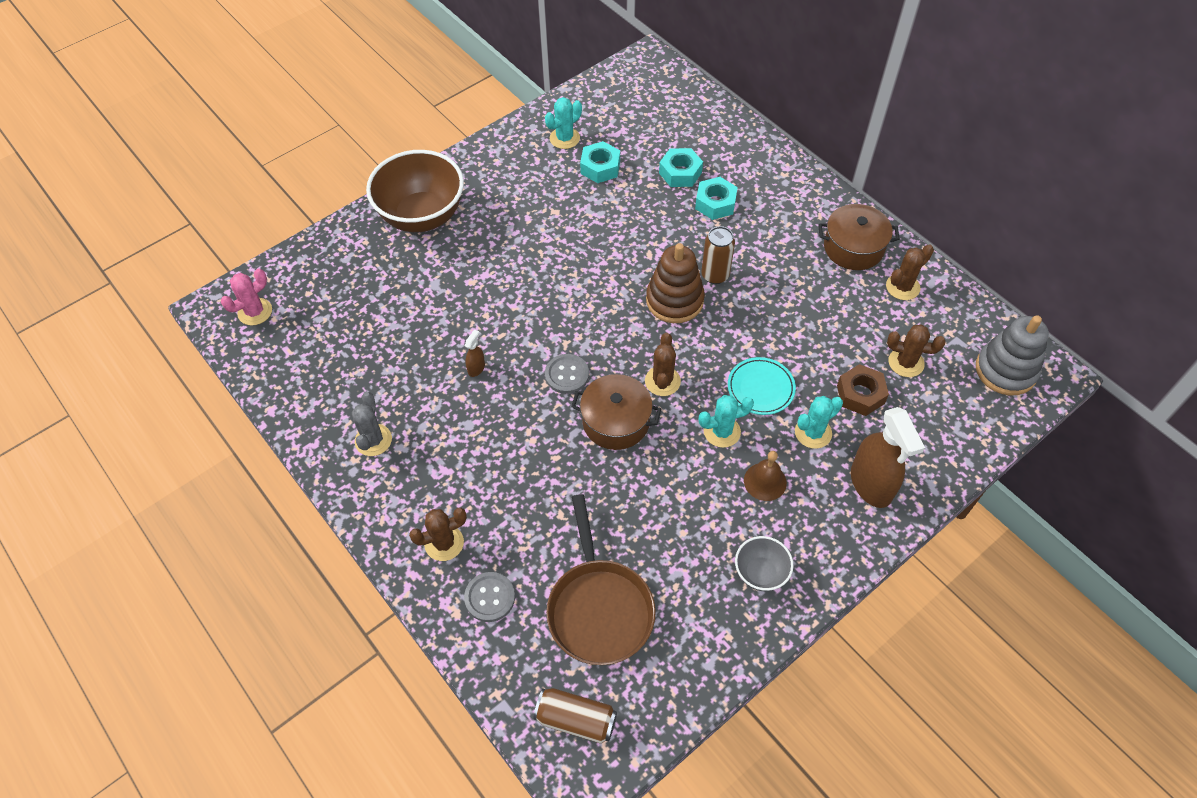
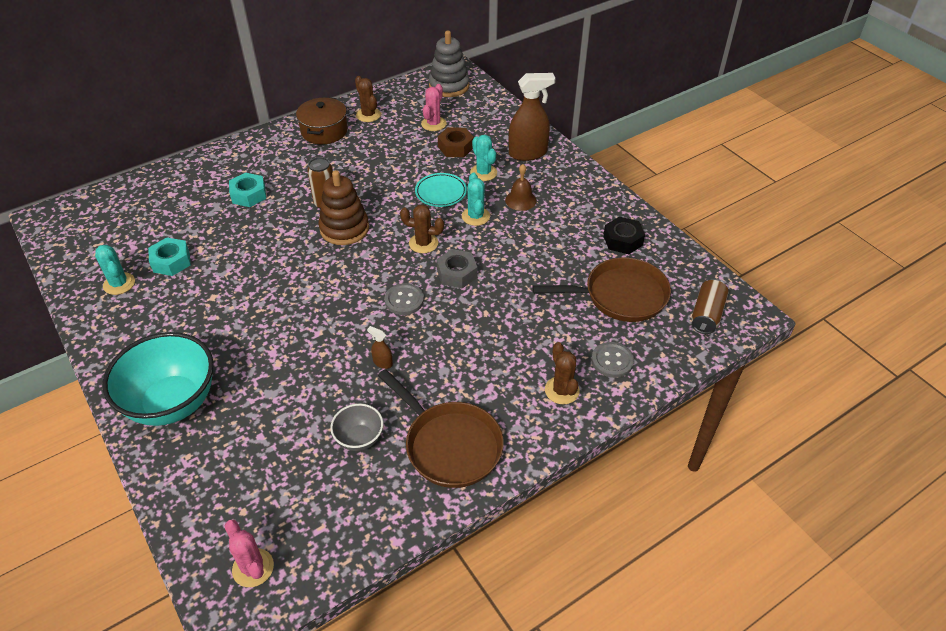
camera: 85 degrees left, 10 degrees down
grey cactus [352,392,392,456] -> brown pan [378,369,504,488]
brown bowl [366,150,464,232] -> turquoise bowl [103,332,214,426]
brown pot [571,374,661,450] -> grey nut [436,249,477,288]
turquoise nut [659,148,703,187] -> none
grey bowl [735,536,794,591] -> grey bowl moved to [330,404,383,451]
brown cactus [887,324,946,377] -> pink cactus [421,84,446,131]
none -> black nut [603,217,645,254]

